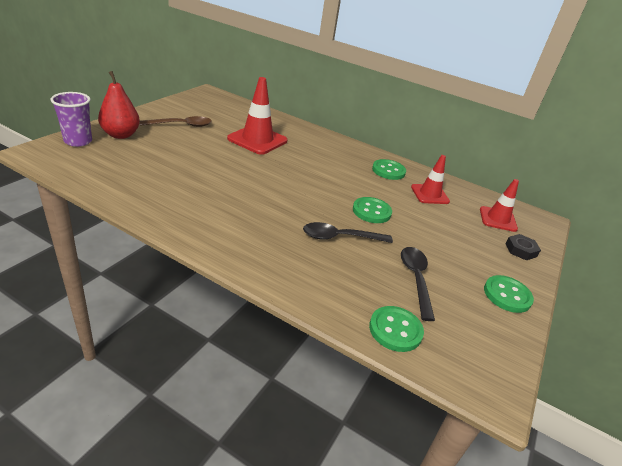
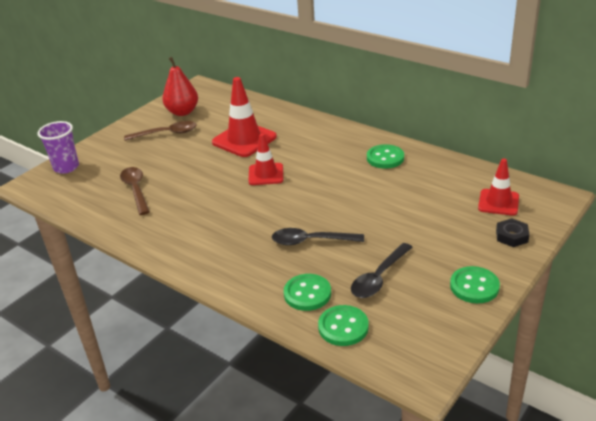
camera: 15 degrees right, 0 degrees up
red pear [98,71,140,139] -> red pear moved to [162,57,198,116]
green button [353,197,392,223] -> green button moved to [284,274,331,311]
black spoon [401,247,435,321] -> black spoon turned 150 degrees counterclockwise [351,243,413,298]
red traffic cone [411,155,450,204] -> red traffic cone moved to [249,133,283,185]
none -> brown spoon [120,167,150,215]

